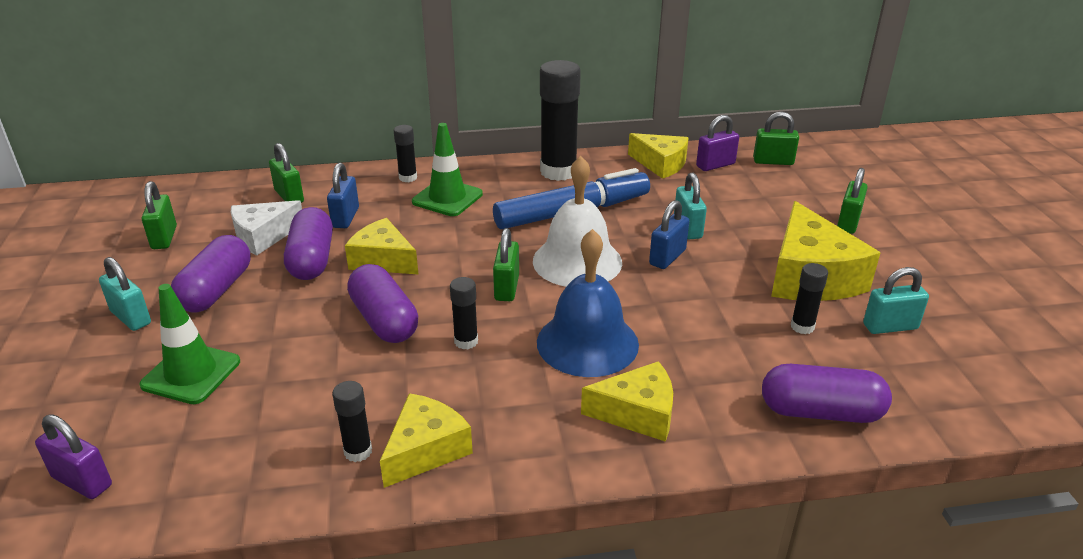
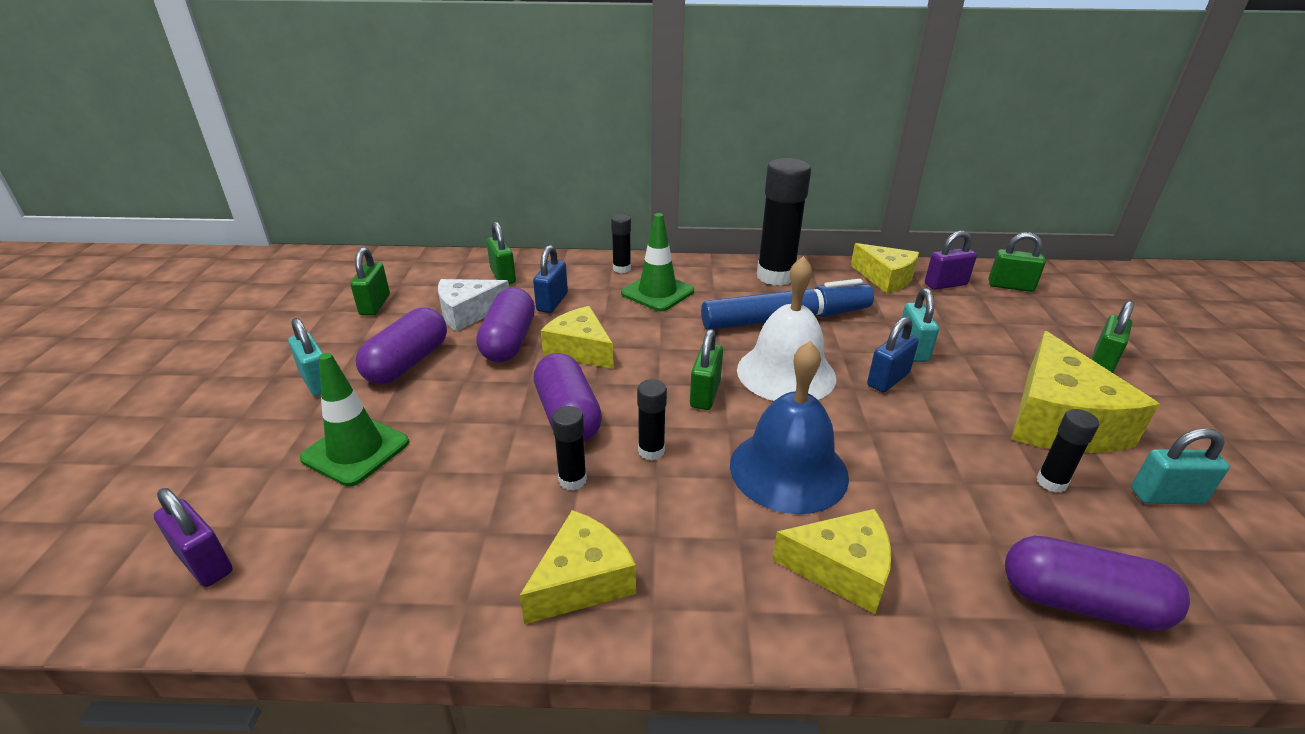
camera: 10 degrees right, 0 degrees up
black glue stick [332,381,372,462] -> black glue stick moved to [552,406,587,490]

